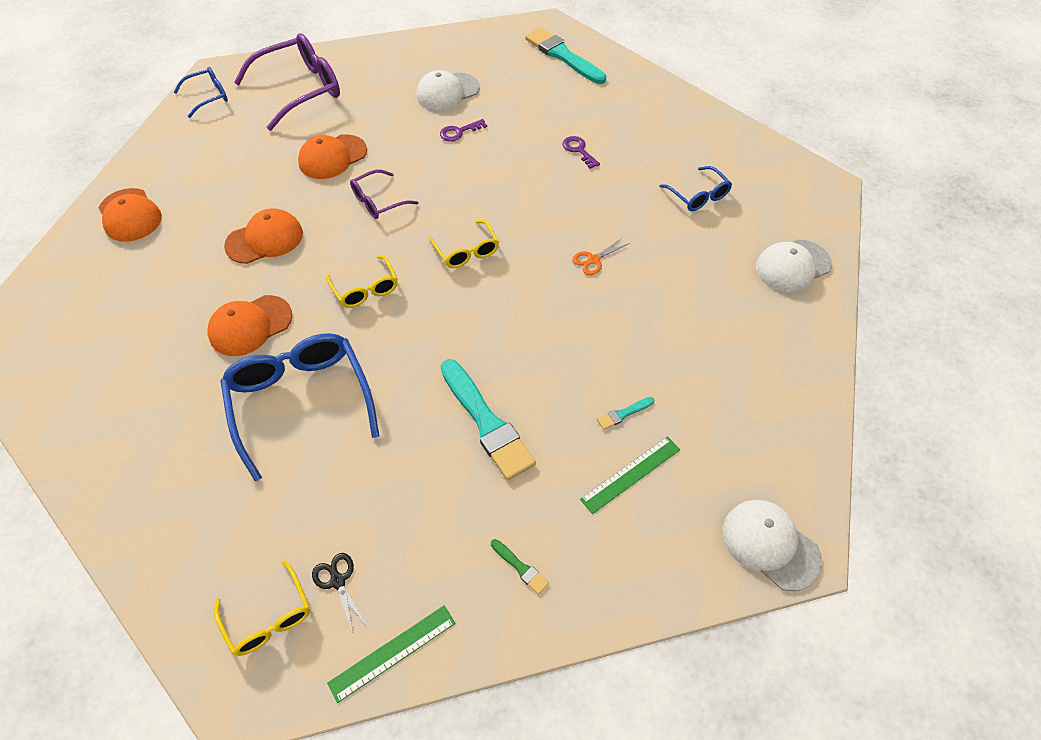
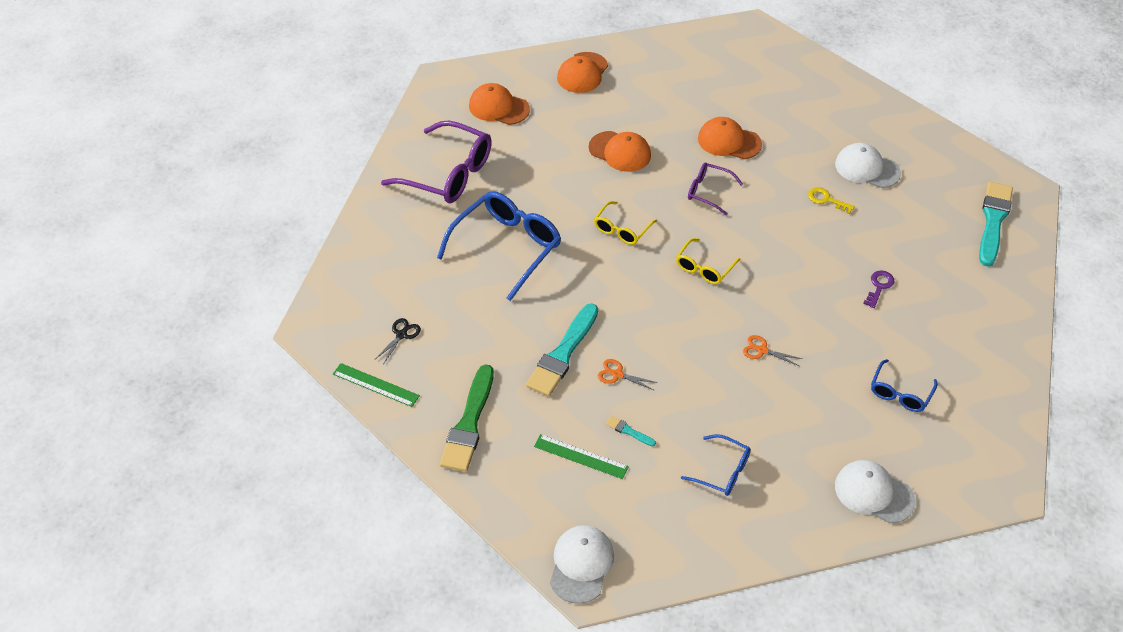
camera: 60 degrees right, 5 degrees down
blue glasses [174,67,228,118] -> blue glasses moved to [681,434,751,496]
orange cap [208,295,292,356] -> orange cap moved to [469,83,530,125]
yellow glasses [214,560,310,656] -> none
purple glasses [234,33,340,131] -> purple glasses moved to [381,121,492,203]
purple key [440,119,487,142] -> yellow key [808,187,855,214]
green brush [491,539,549,594] -> green brush [440,364,494,472], size x2.37
none -> orange scissors [598,359,658,390]

